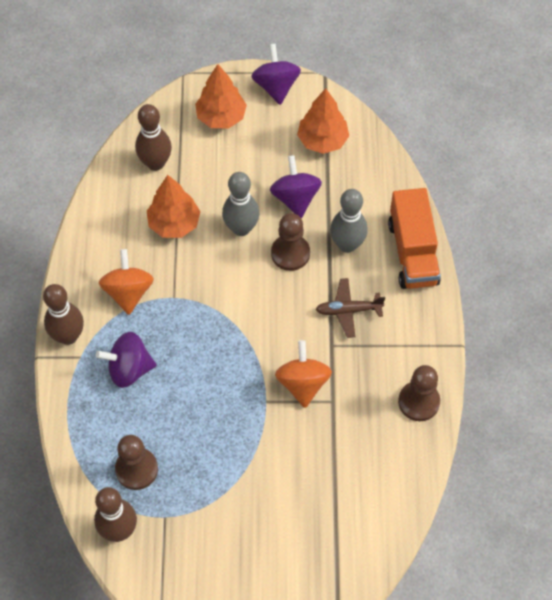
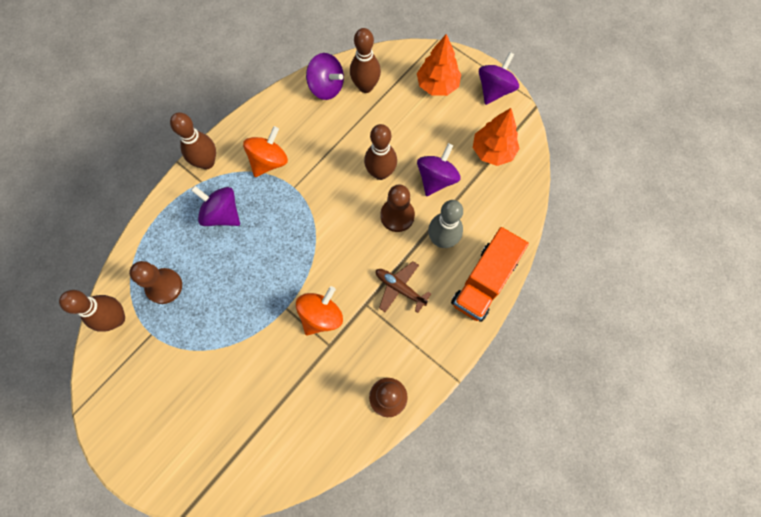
camera: 40 degrees right, 10 degrees up
orange tree [147,175,201,238] -> none
grey bowling pin [222,172,259,236] -> brown bowling pin [364,124,397,180]
none -> purple spinning top [306,53,344,100]

